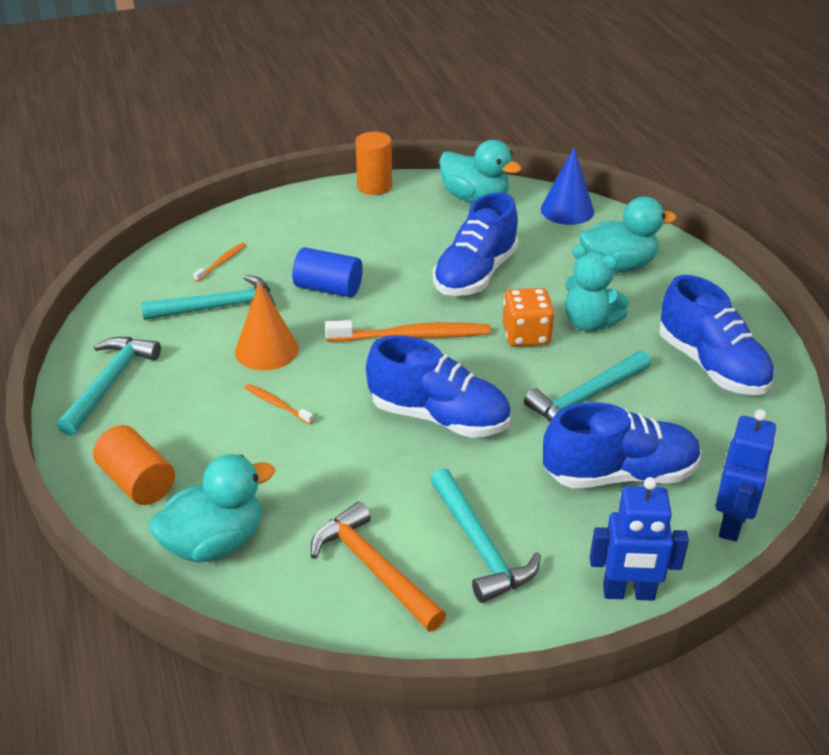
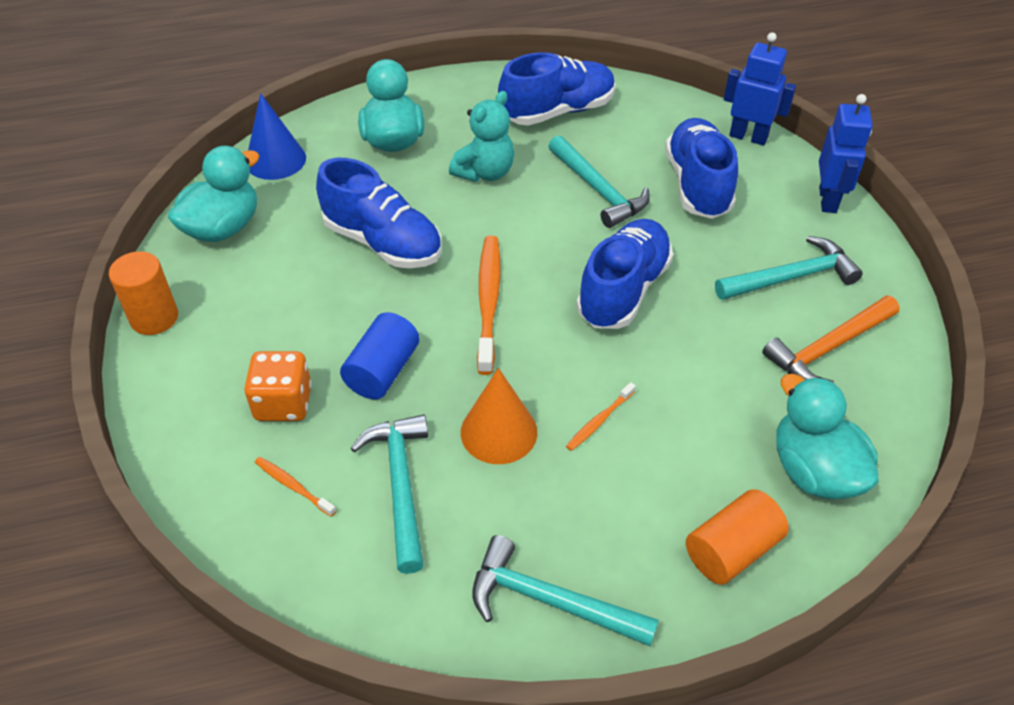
camera: 85 degrees left, 10 degrees up
orange dice [503,288,555,347] -> orange dice moved to [244,351,312,421]

